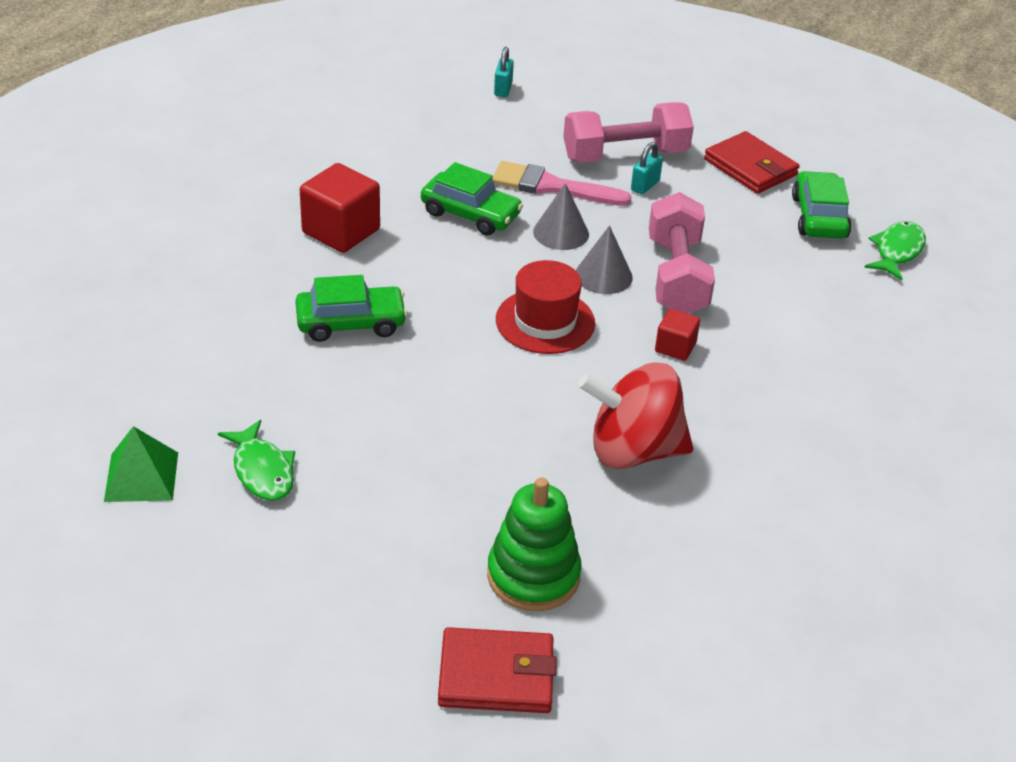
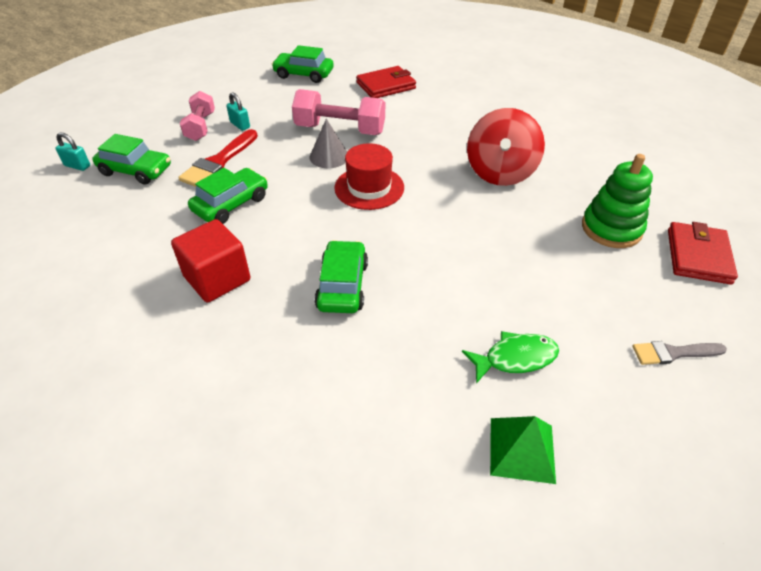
camera: 75 degrees left, 5 degrees up
pink brush [492,161,631,206] -> red brush [178,129,258,187]
grey cone [533,183,589,250] -> none
pink dumbbell [563,102,694,163] -> pink dumbbell [180,91,215,141], size x0.65
red cube [655,309,700,361] -> none
red wallet [704,131,800,194] -> red wallet moved to [356,66,416,98]
green fish [864,221,926,280] -> none
none -> green car [92,134,171,185]
none -> grey brush [632,341,727,365]

